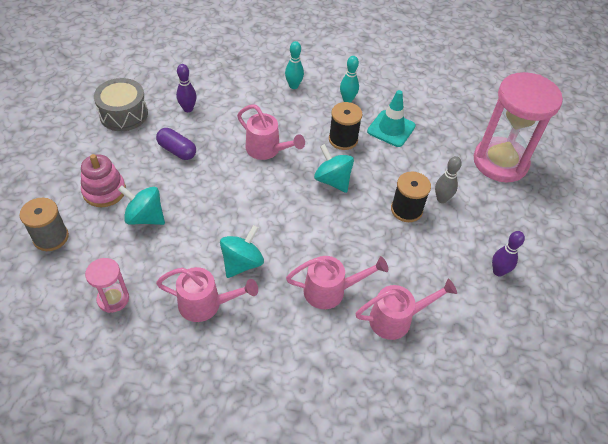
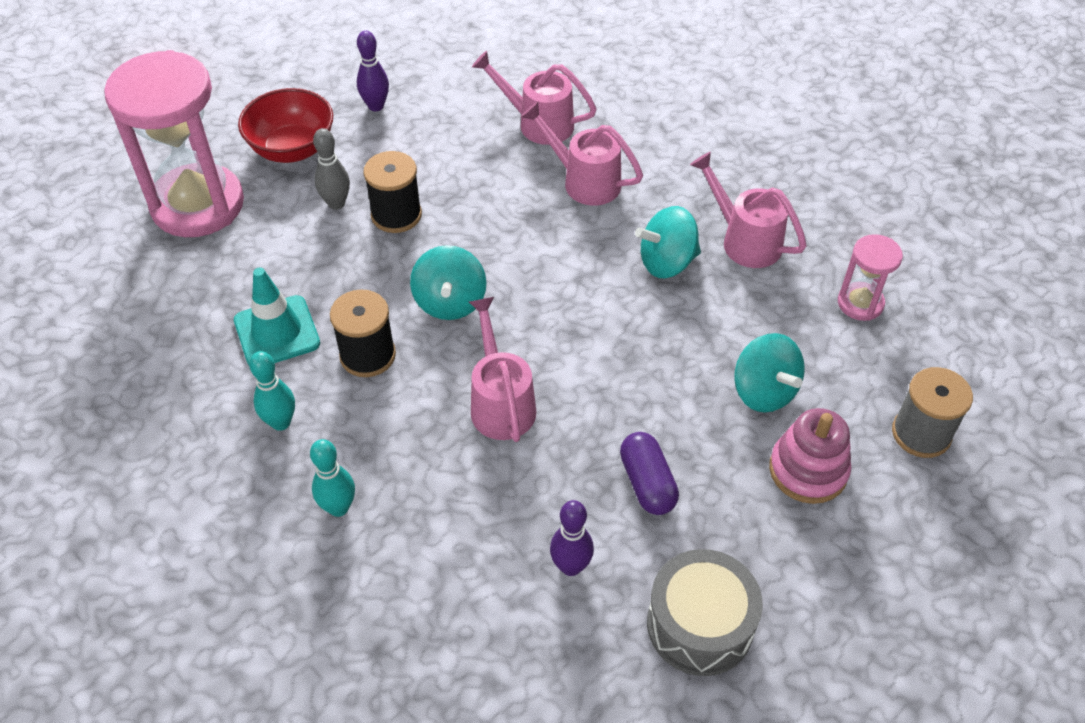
camera: 140 degrees left, 0 degrees up
none -> red bowl [238,88,333,163]

